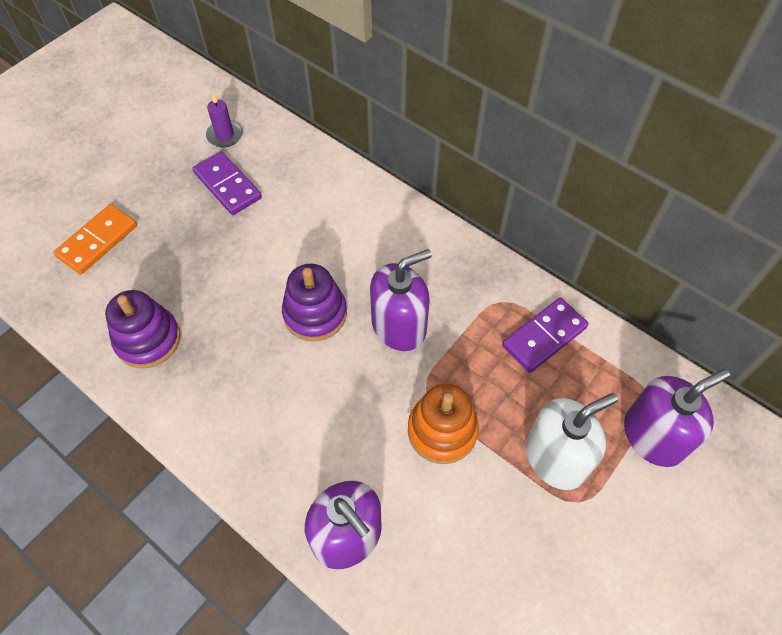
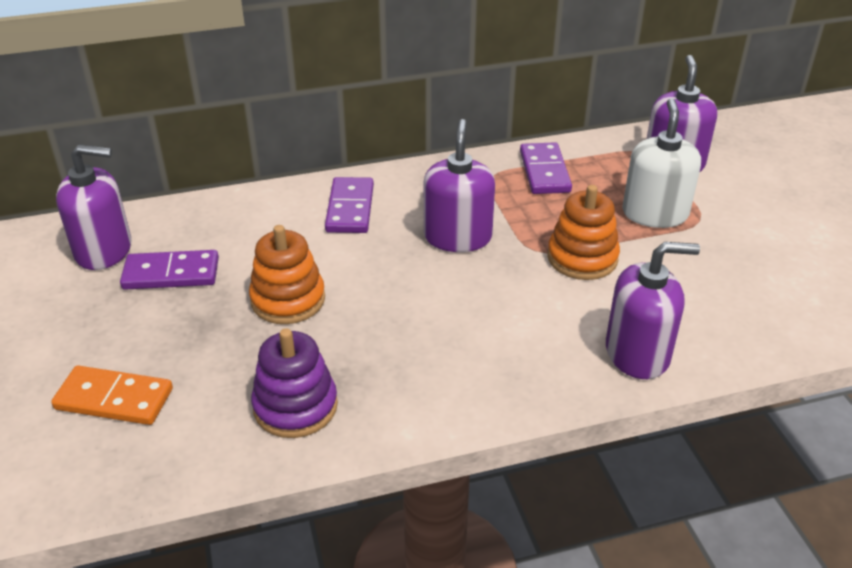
camera: 55 degrees left, 20 degrees down
orange domino [53,204,137,275] -> orange domino turned 60 degrees counterclockwise [51,366,173,425]
purple candle [206,93,243,147] -> purple soap dispenser [56,144,132,270]
purple stacking toy [282,264,347,341] -> none
none -> orange stacking toy [249,225,325,324]
none -> purple domino [325,177,374,233]

